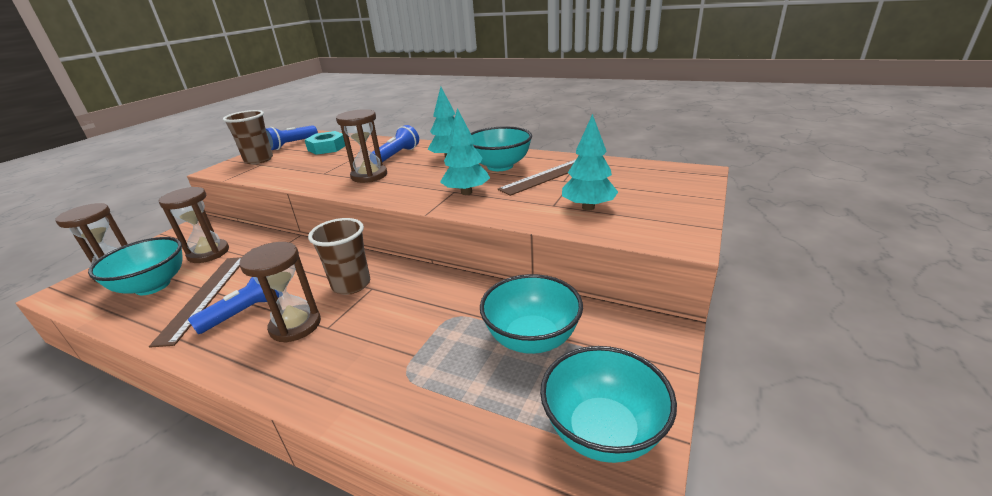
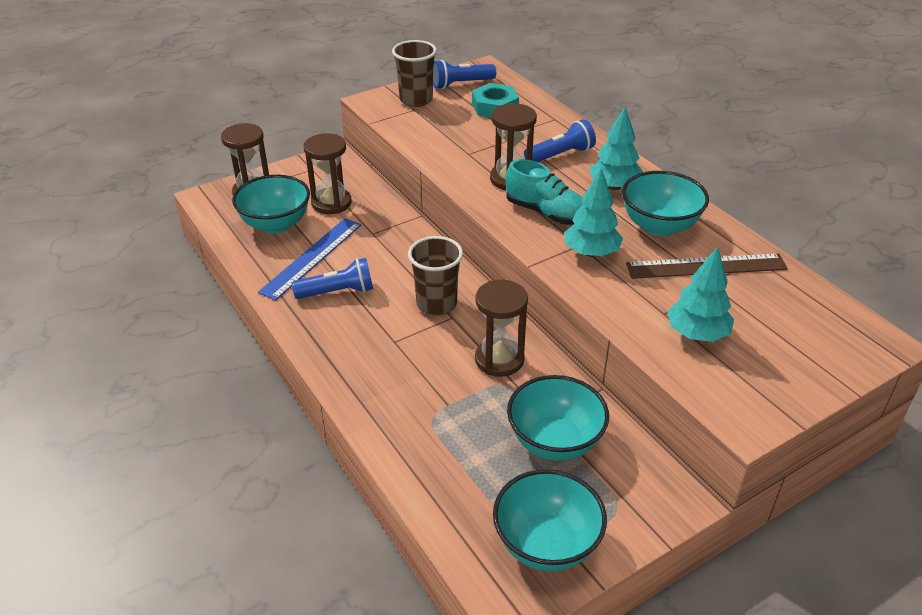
camera: 30 degrees right, 10 degrees up
brown ruler [149,257,242,347] -> blue ruler [258,218,362,300]
brown hourglass [239,242,321,343] -> brown hourglass moved to [475,280,528,377]
none -> turquoise shoe [506,159,583,225]

